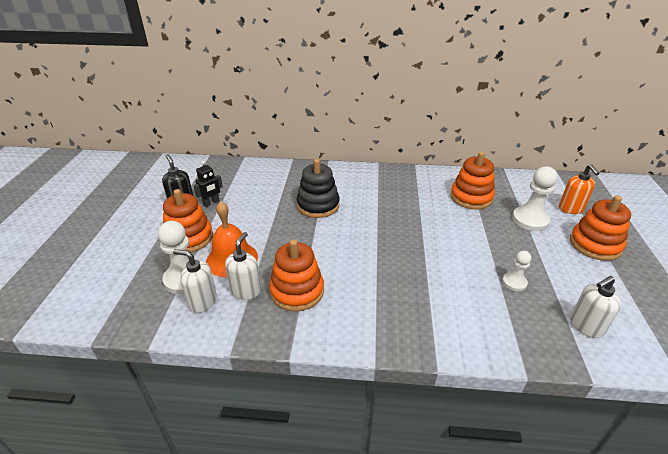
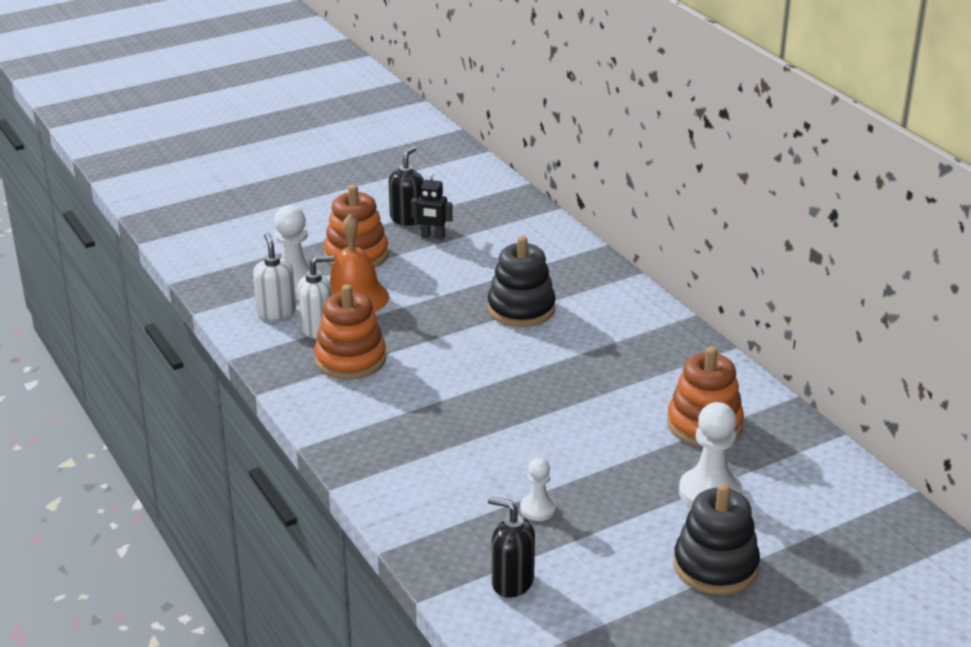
camera: 55 degrees right, 5 degrees down
orange soap dispenser [559,164,600,214] -> none
orange stacking toy [570,195,631,261] -> black stacking toy [674,483,760,595]
white soap dispenser [570,276,621,338] -> black soap dispenser [488,496,535,598]

